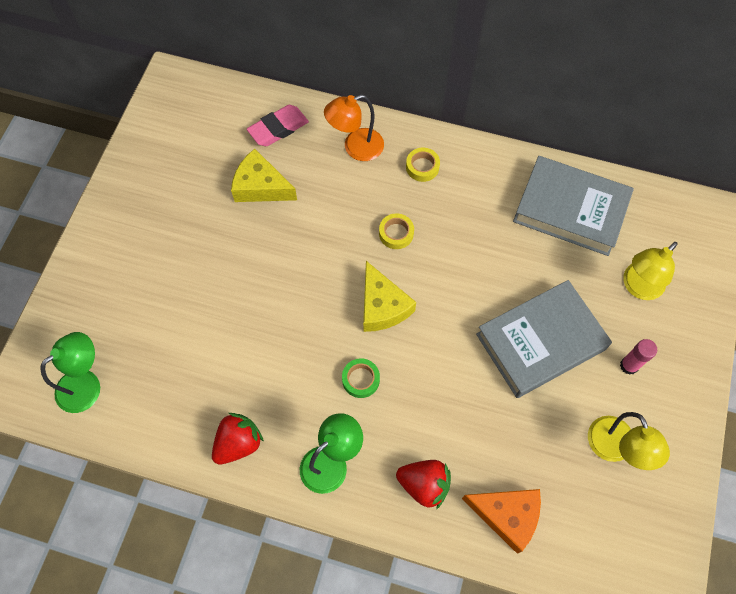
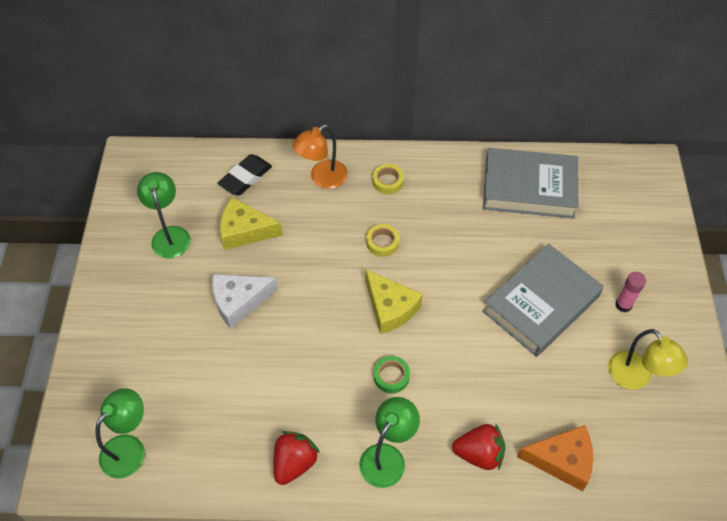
camera: 15 degrees left, 10 degrees down
pink eraser [247,105,309,146] -> black eraser [218,154,272,195]
yellow lamp [623,242,677,300] -> none
none -> green lamp [137,172,191,258]
none -> white cheese [212,274,278,329]

